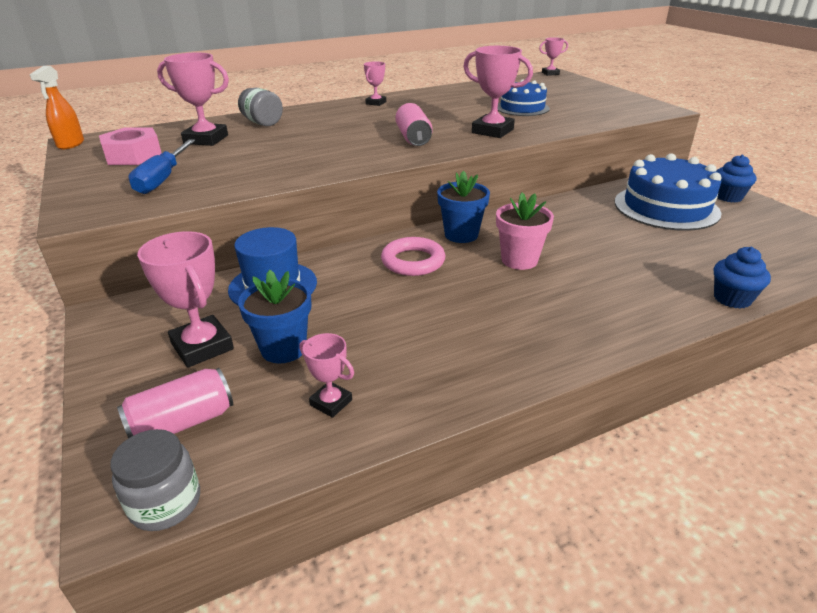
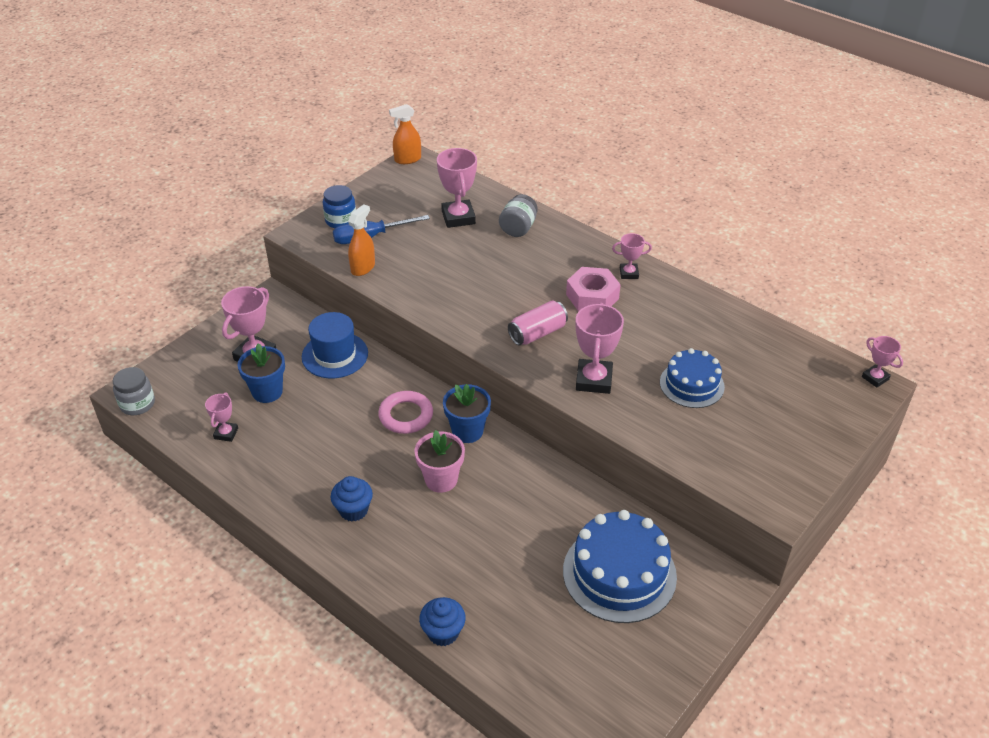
camera: 65 degrees right, 10 degrees up
pink nut [99,127,162,165] -> pink nut moved to [566,267,621,311]
pink can [117,368,233,438] -> none
blue cupcake [716,155,756,202] -> blue cupcake moved to [331,476,373,521]
none -> blue jar [323,185,356,228]
none -> orange spray bottle [348,204,375,276]

